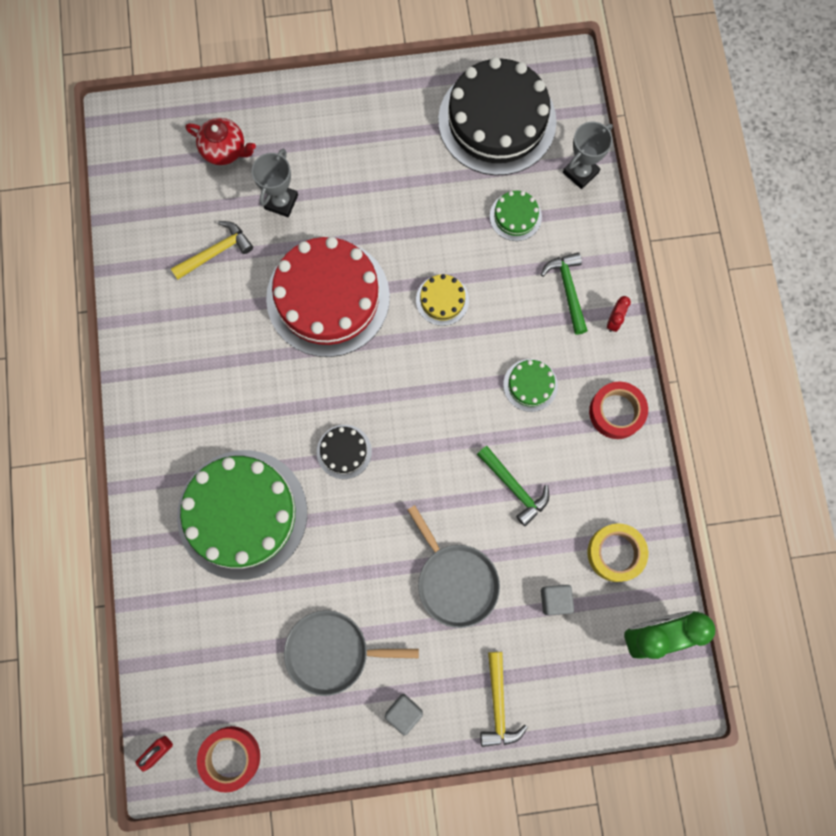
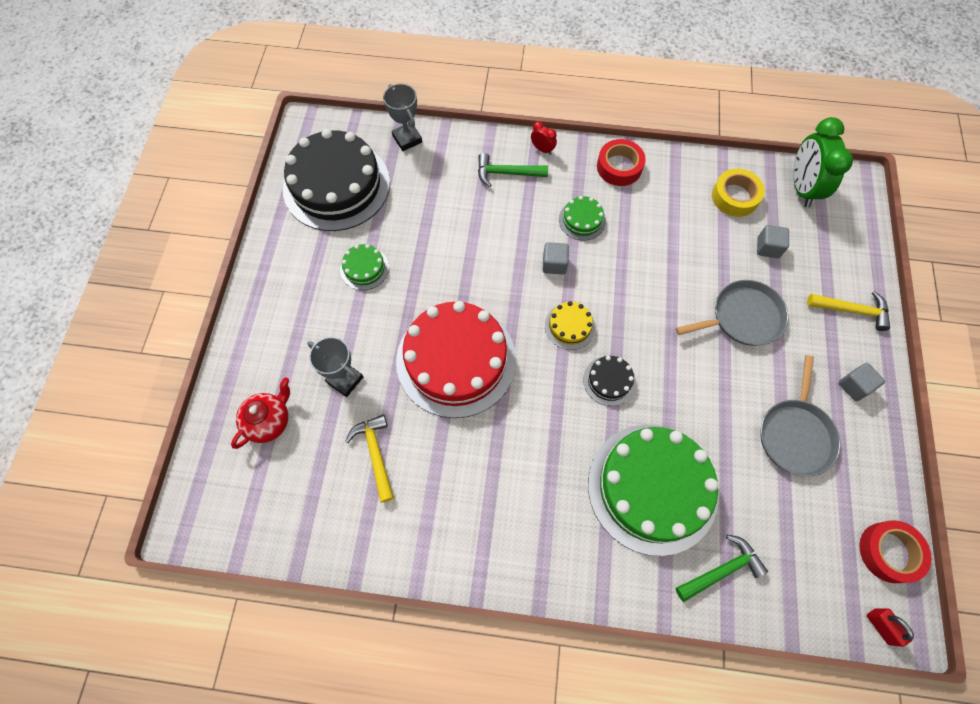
camera: 75 degrees left, 10 degrees down
yellow cake [416,274,469,326] -> yellow cake moved to [545,301,595,350]
green hammer [477,446,549,526] -> green hammer moved to [676,535,768,602]
green cake [490,190,542,241] -> green cake moved to [340,244,389,290]
none -> grey cube [543,242,569,274]

